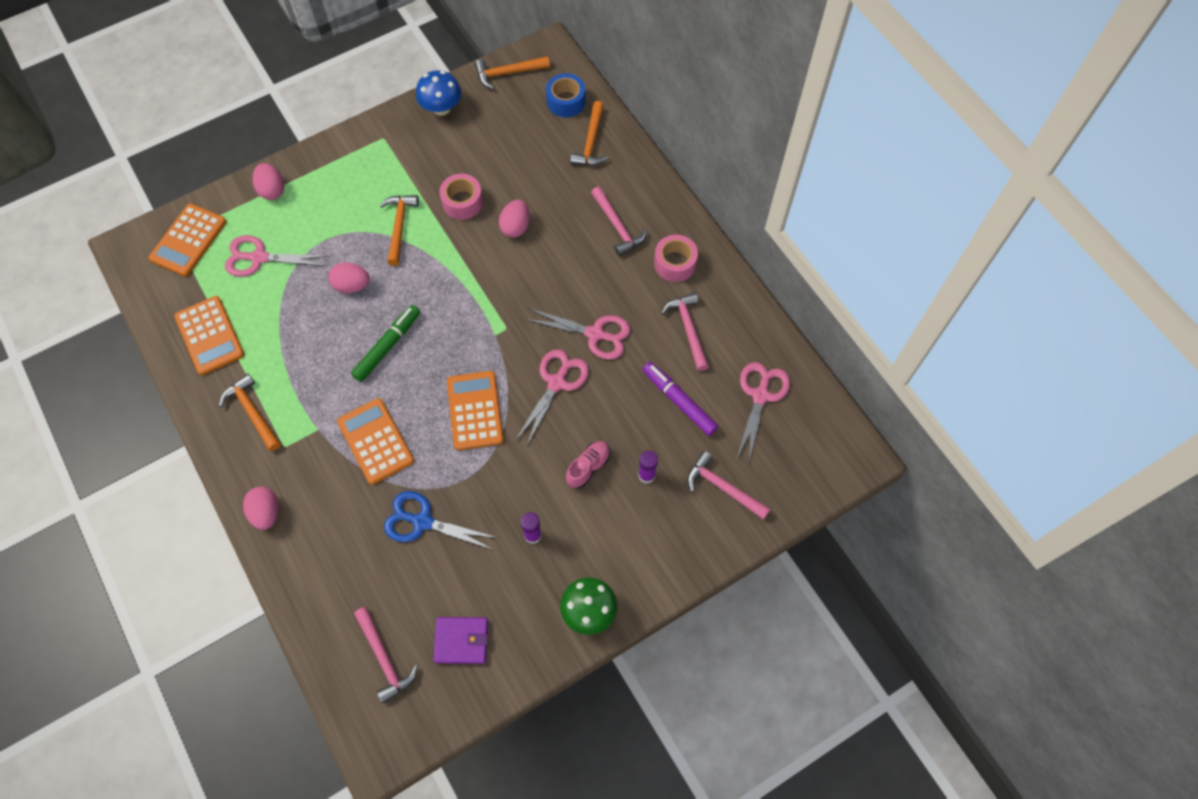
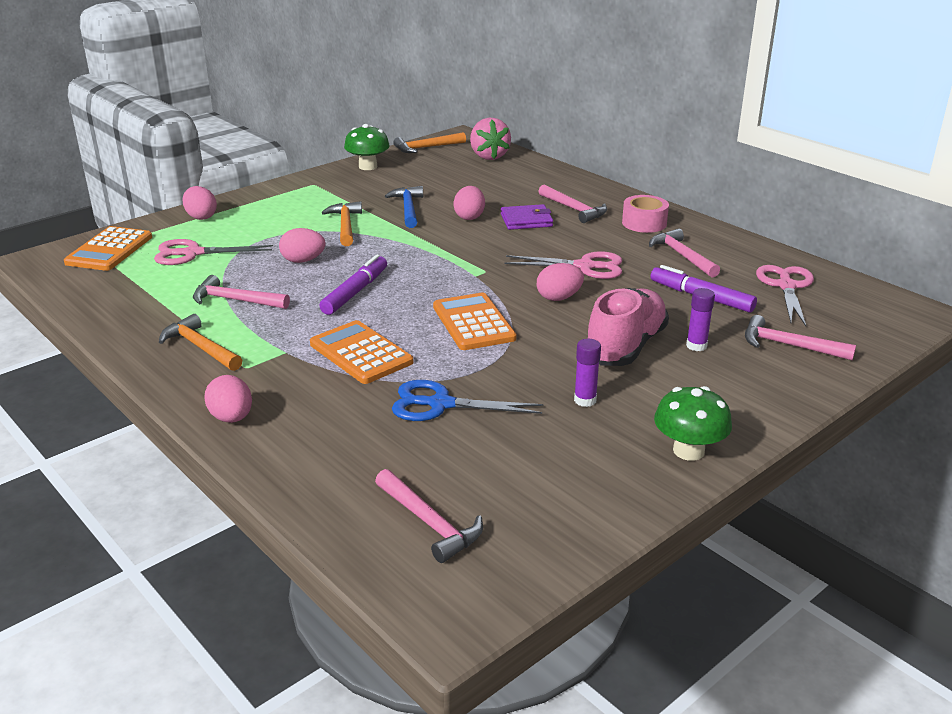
camera: 10 degrees left, 35 degrees down
orange calculator [174,296,244,375] -> none
green marker [351,305,420,382] -> purple marker [319,255,387,315]
blue mushroom [416,70,461,116] -> green mushroom [344,124,390,170]
purple wallet [433,617,488,664] -> purple wallet moved to [501,204,553,230]
pink tape [439,174,483,220] -> blue hammer [385,186,423,228]
pink scissors [515,349,589,447] -> pink egg [537,263,584,301]
blue tape [546,73,585,117] -> pink strawberry [470,117,511,160]
pink shoe [566,441,611,489] -> pink shoe [588,288,669,366], size x1.88
orange hammer [570,101,609,166] -> none
none -> pink hammer [193,275,290,309]

